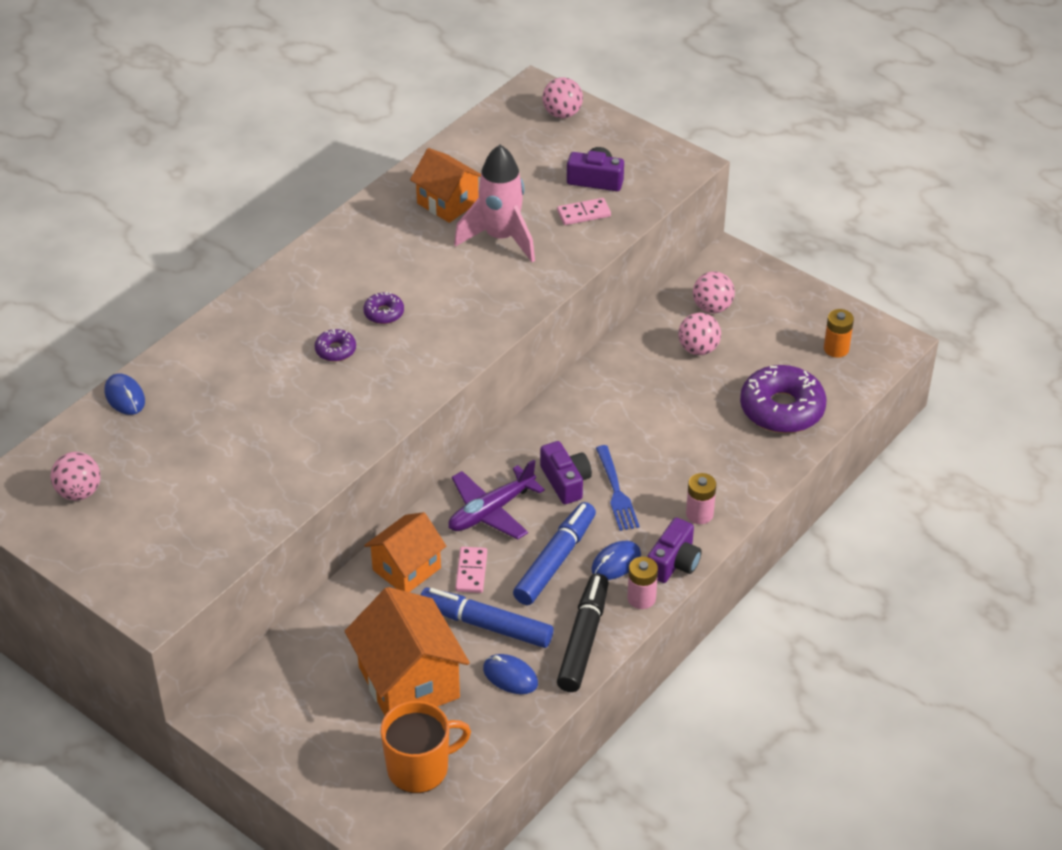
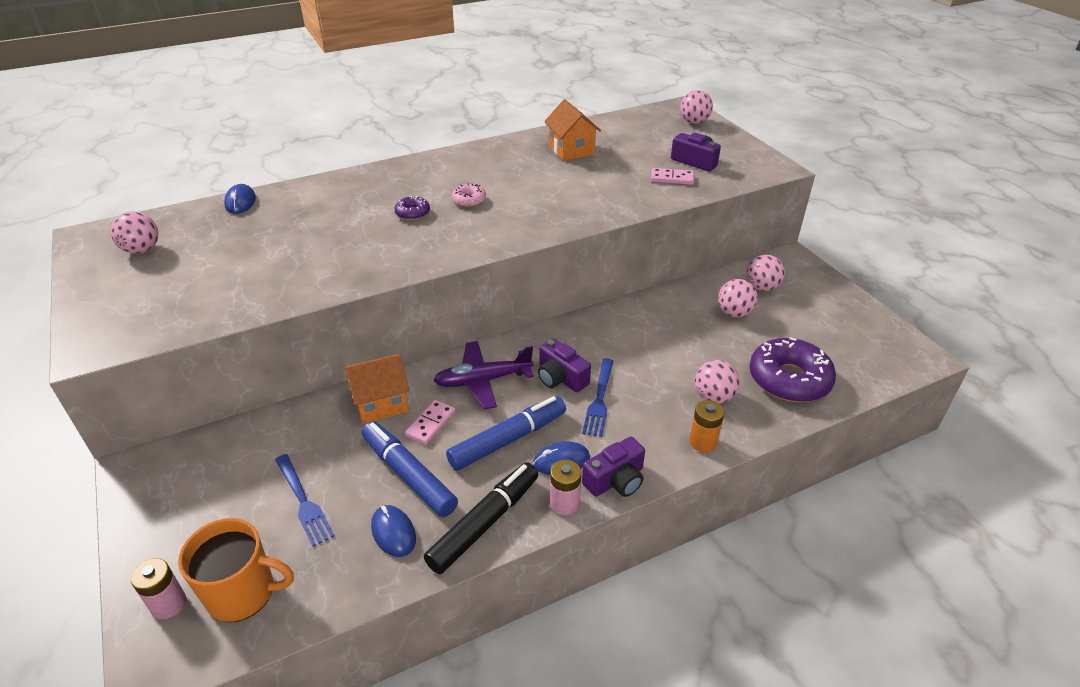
camera: 25 degrees right, 5 degrees down
orange house [345,587,470,715] -> blue fork [275,454,334,547]
purple donut [363,292,404,324] -> pink donut [452,183,486,207]
pink rocket [454,145,535,262] -> none
purple camera [540,441,592,504] -> purple camera turned 135 degrees clockwise [538,339,591,392]
pink battery [686,473,716,524] -> pink battery moved to [131,558,186,619]
orange battery [824,309,854,358] -> orange battery moved to [689,400,724,452]
none -> pink ball [695,360,740,403]

